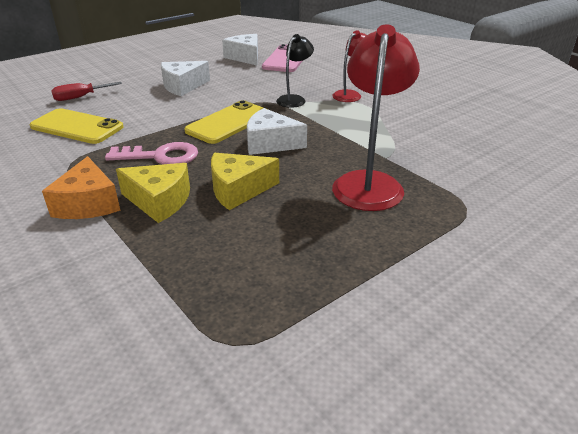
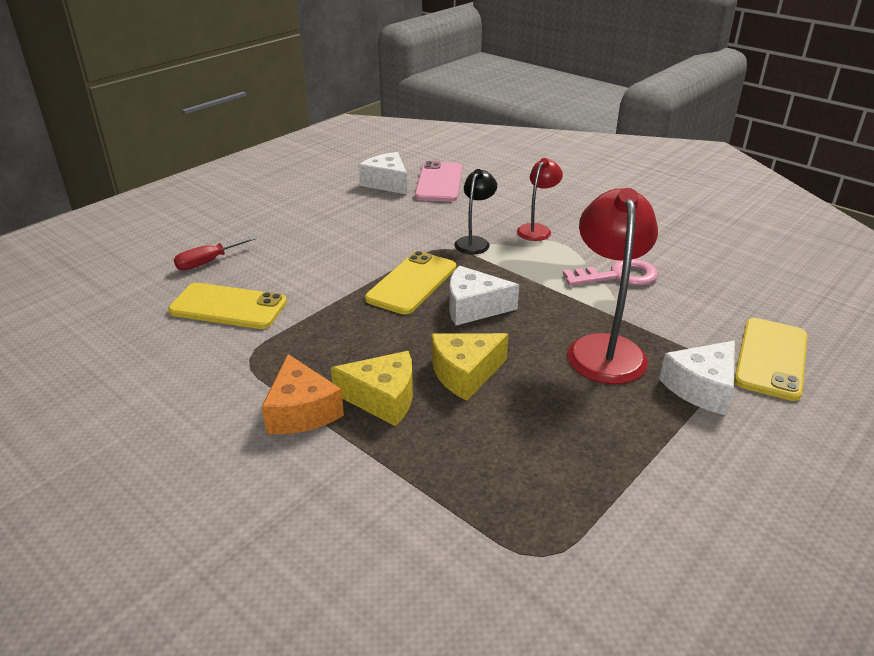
camera: 10 degrees left, 0 degrees up
pink key [105,142,198,165] -> pink key moved to [563,259,658,286]
white cheese [161,61,210,96] -> white cheese moved to [659,341,735,415]
none -> yellow phone [734,318,808,401]

